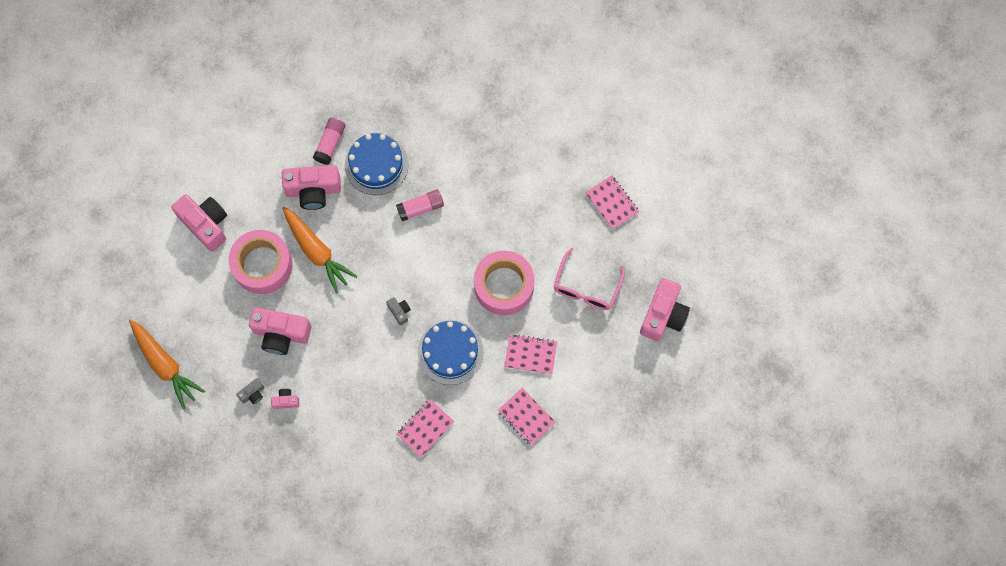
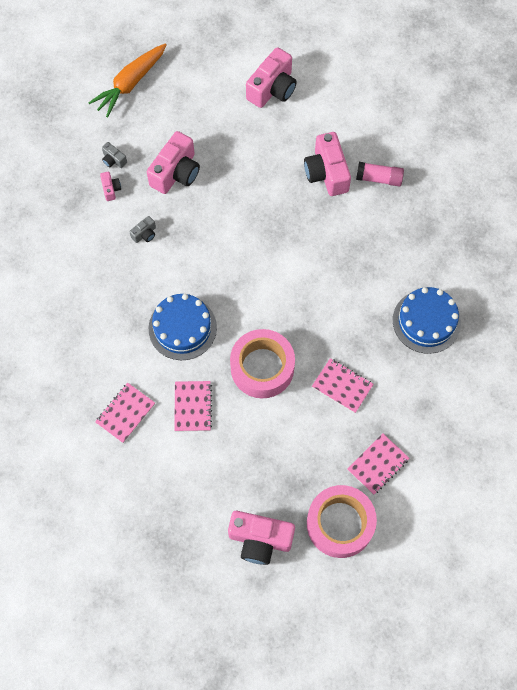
camera: 80 degrees right, 5 degrees down
pink tape [229,230,293,294] -> pink tape moved to [307,485,377,558]
pink camera [249,307,312,355] -> pink camera turned 150 degrees counterclockwise [147,131,200,194]
orange carrot [282,207,358,293] -> none
blue cake [345,133,409,195] -> blue cake moved to [393,287,461,354]
grey camera [386,297,411,325] -> grey camera moved to [129,216,156,243]
pink glue stick [396,189,444,221] -> none
pink notebook [396,399,454,457] -> pink notebook moved to [312,358,374,413]
pink glasses [553,248,625,310] -> none

